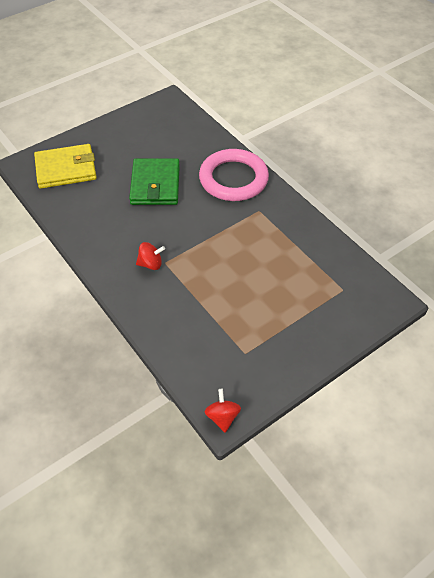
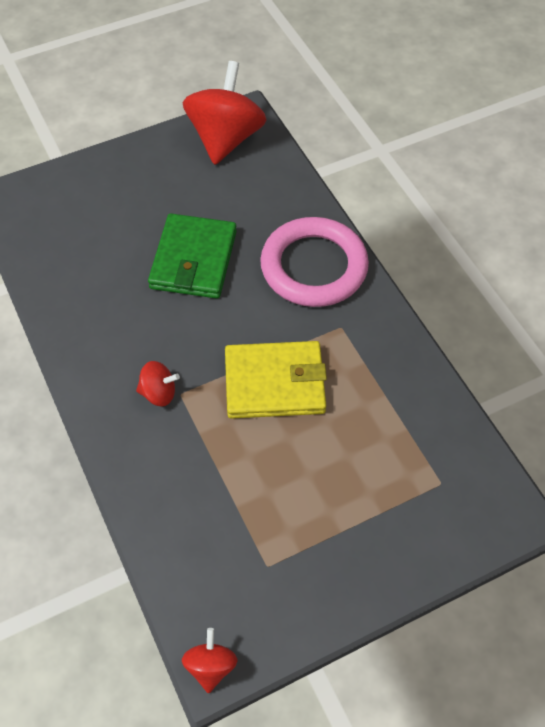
camera: 10 degrees right, 5 degrees up
yellow wallet [34,144,97,189] -> yellow wallet moved to [225,341,327,419]
none -> red spinning top [183,61,267,165]

